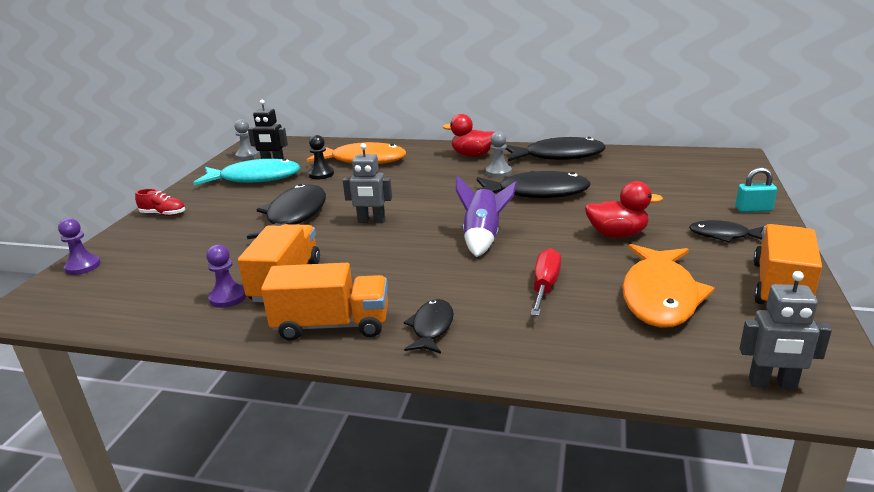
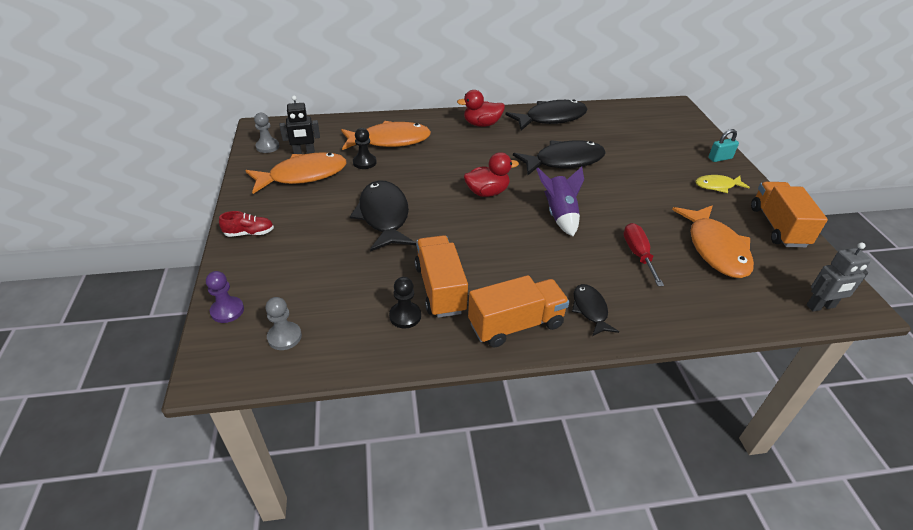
camera: 25 degrees left, 15 degrees up
turquoise fish [193,159,300,185] -> orange fish [245,152,346,194]
purple pawn [206,244,246,308] -> black pawn [389,277,421,329]
grey robot [343,143,392,223] -> none
grey pawn [486,131,512,177] -> grey pawn moved to [265,297,302,350]
red duck [585,181,663,238] -> red duck moved to [464,152,519,197]
black fish [689,220,764,242] -> yellow fish [695,175,750,193]

